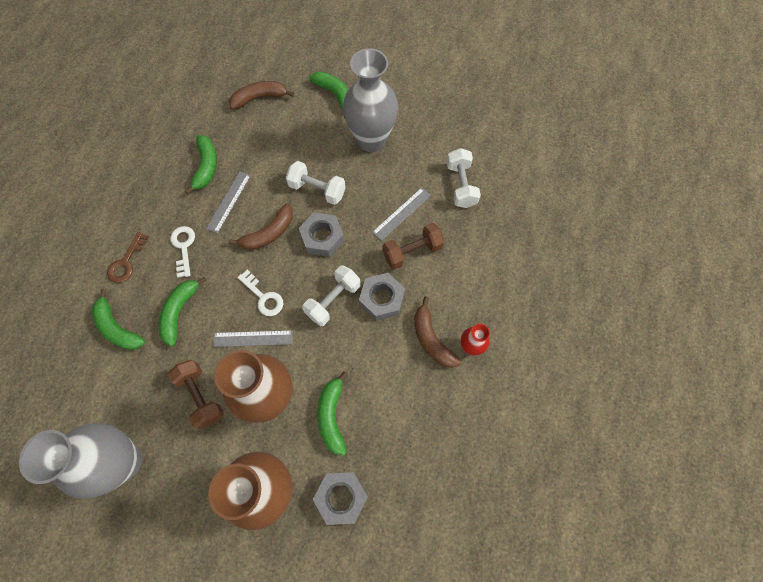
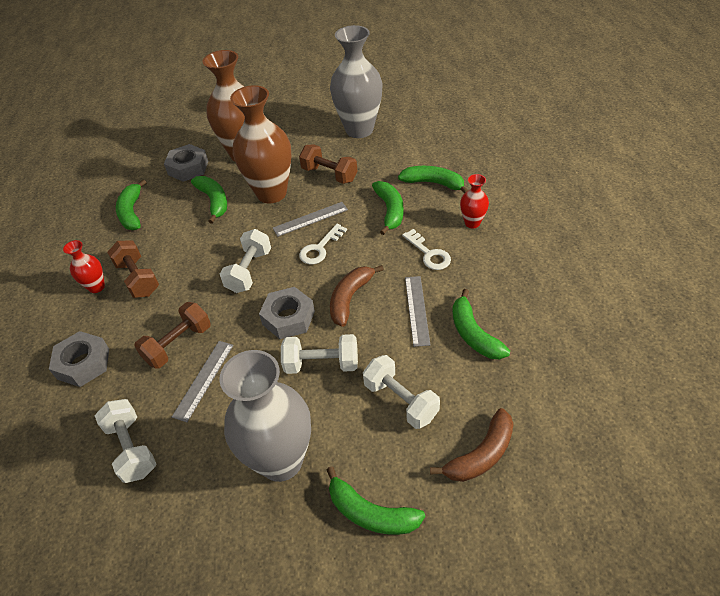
camera: 160 degrees right, 20 degrees down
brown key [107,232,149,283] -> red vase [460,174,489,228]
white key [237,269,283,316] -> white key turned 75 degrees counterclockwise [299,224,347,264]
grey nut [359,273,405,321] -> grey nut moved to [49,331,109,387]
brown banana [414,296,461,368] -> brown dumbbell [107,241,159,298]
none -> green banana [116,179,146,230]
none -> white dumbbell [363,355,440,429]

